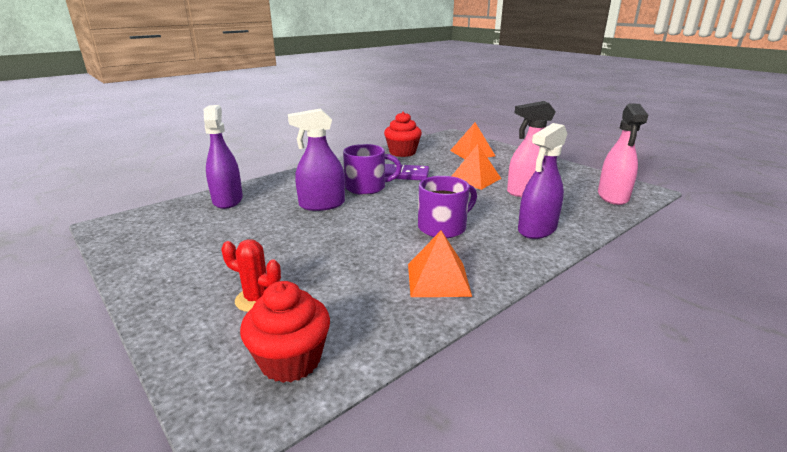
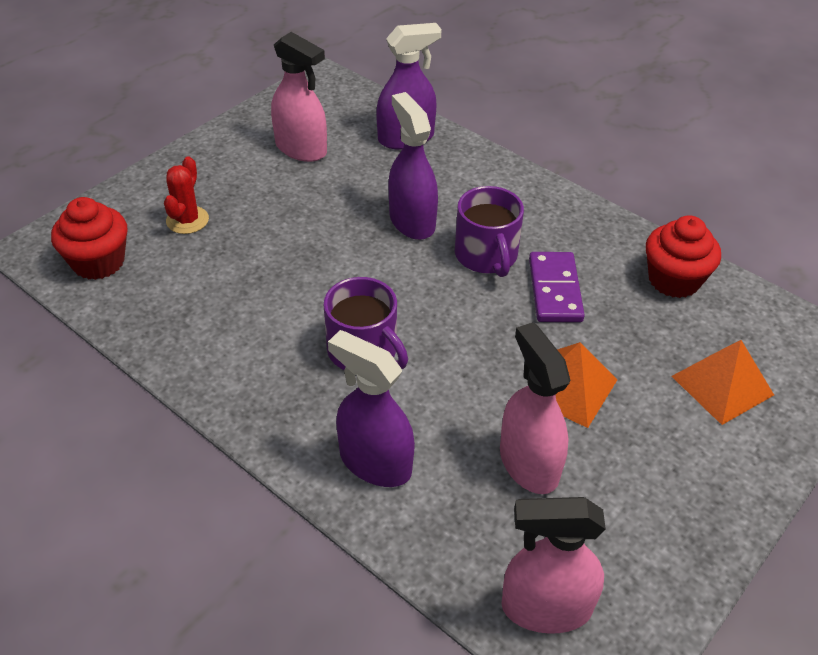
camera: 80 degrees right, 20 degrees up
orange pyramid [408,231,472,297] -> none
none -> pink spray bottle [271,32,327,162]

